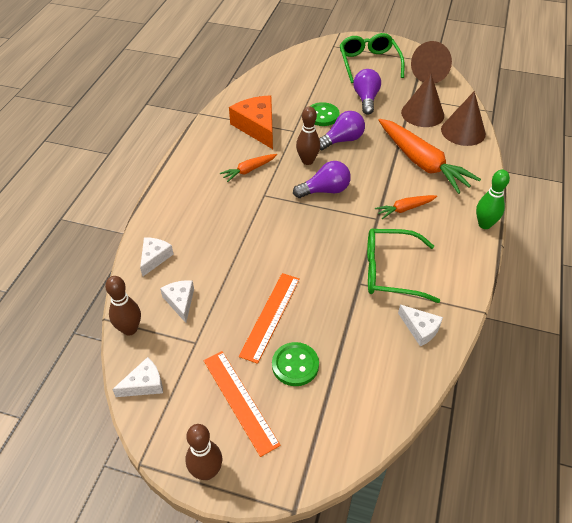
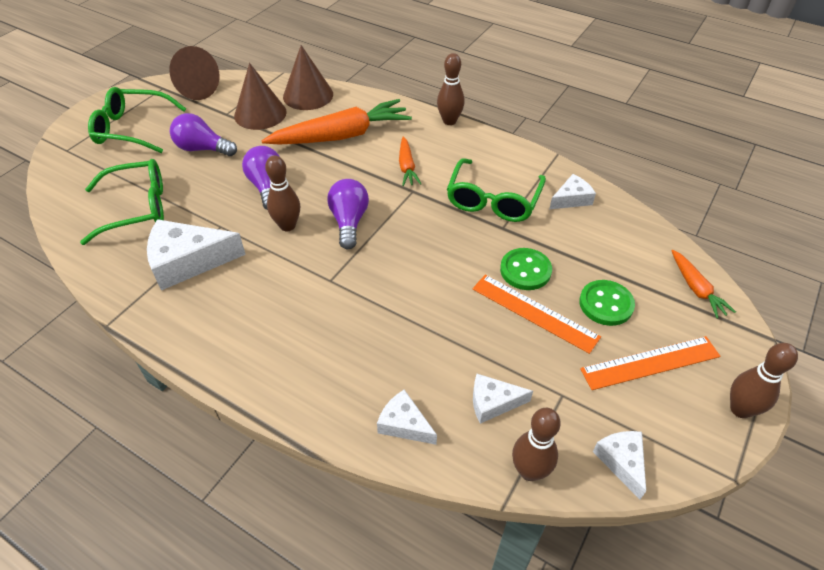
camera: 75 degrees left, 0 degrees up
orange carrot [220,154,277,182] -> orange carrot moved to [671,250,736,319]
orange cheese [229,95,273,149] -> white cheese [147,219,246,291]
green button [310,102,340,126] -> green button moved to [500,248,552,290]
green bowling pin [476,170,510,229] -> brown bowling pin [437,53,465,125]
none -> green glasses [80,159,164,245]

